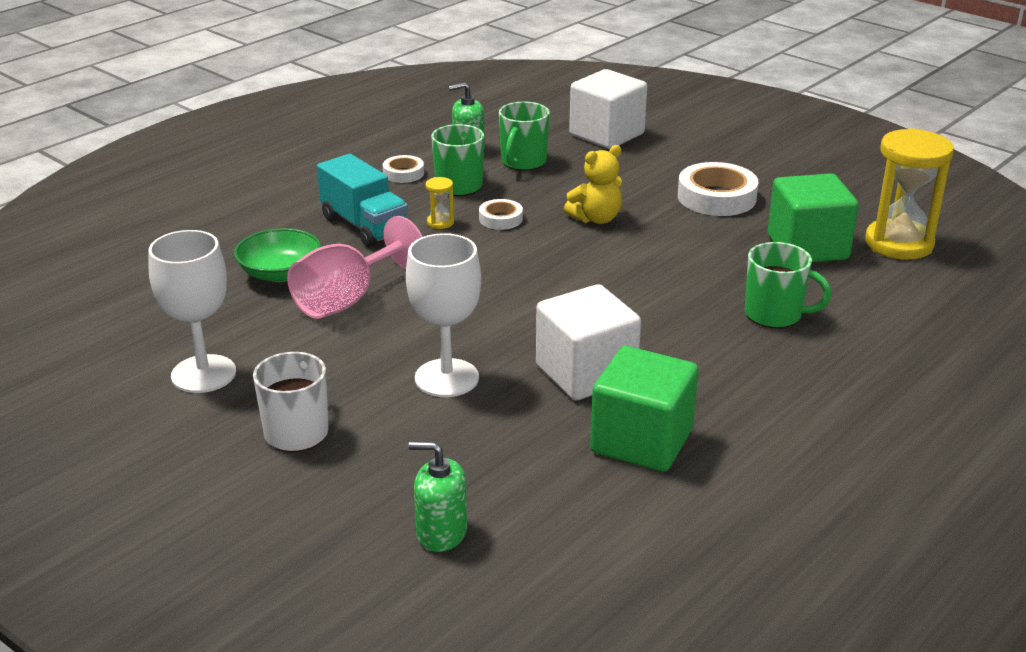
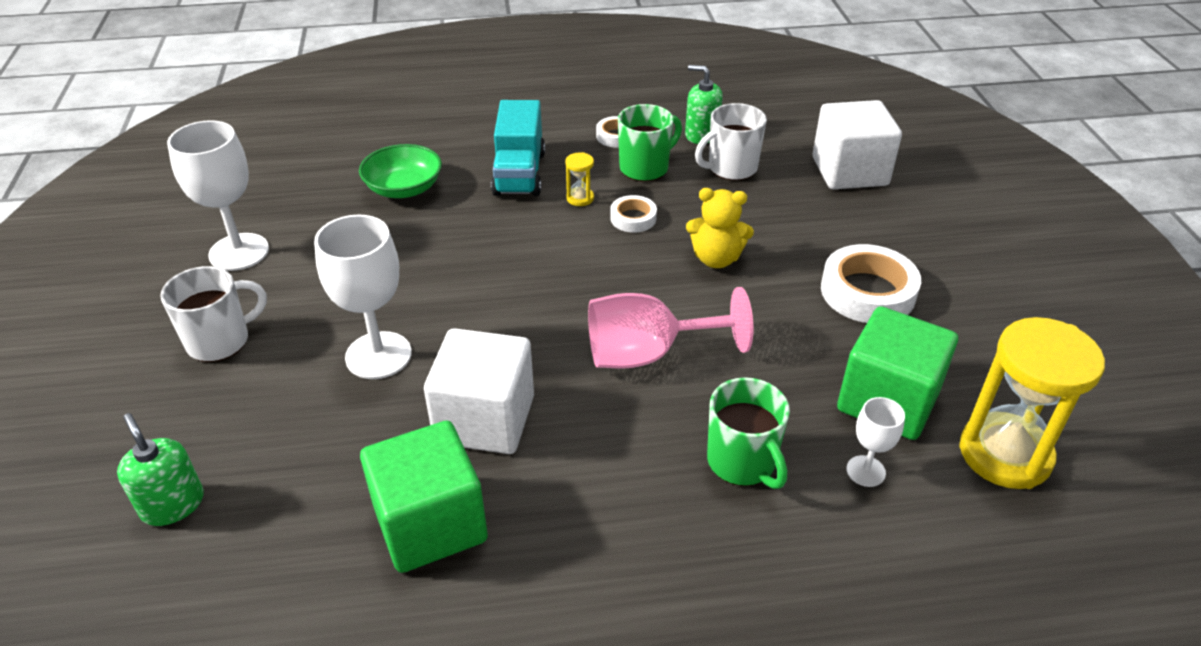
camera: 40 degrees right, 10 degrees up
pink goblet [287,216,423,319] -> pink goblet moved to [588,287,753,369]
green mug [499,101,550,171] -> white mug [695,103,767,181]
none -> white goblet [846,397,905,487]

